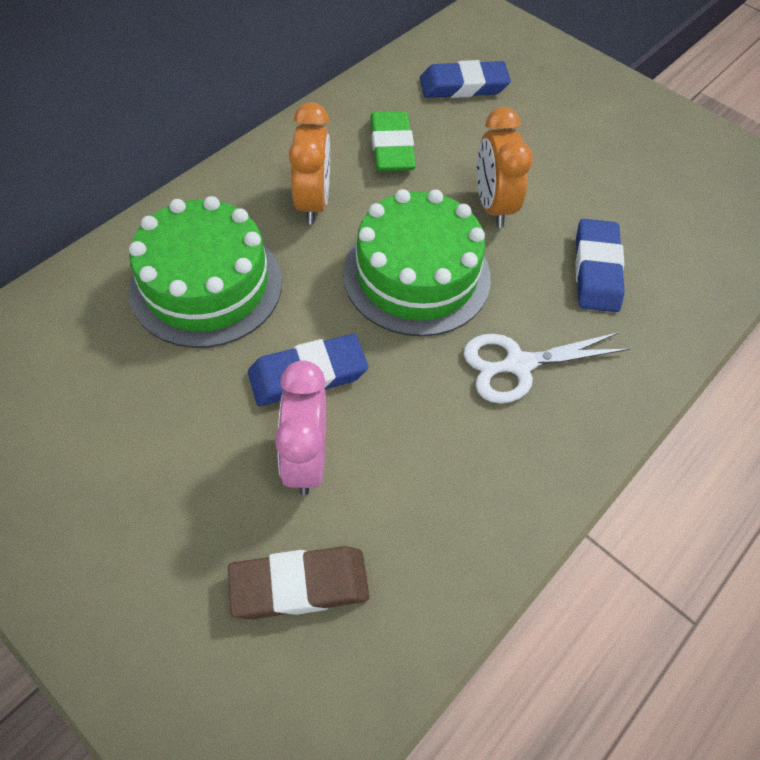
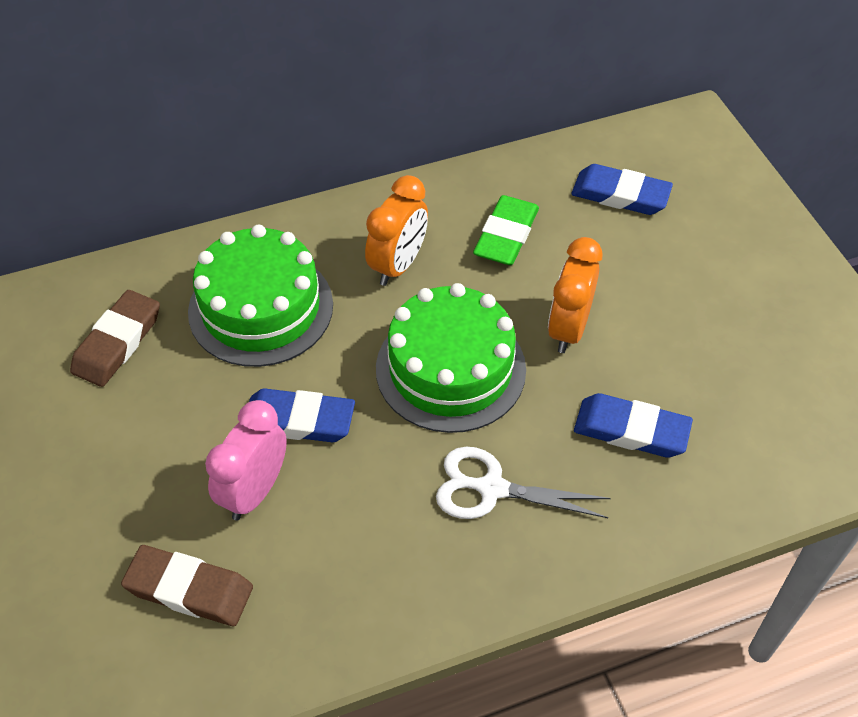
camera: 30 degrees right, 5 degrees down
blue eraser [575,219,625,312] -> blue eraser turned 75 degrees clockwise [574,393,693,458]
none -> brown eraser [70,290,160,387]

